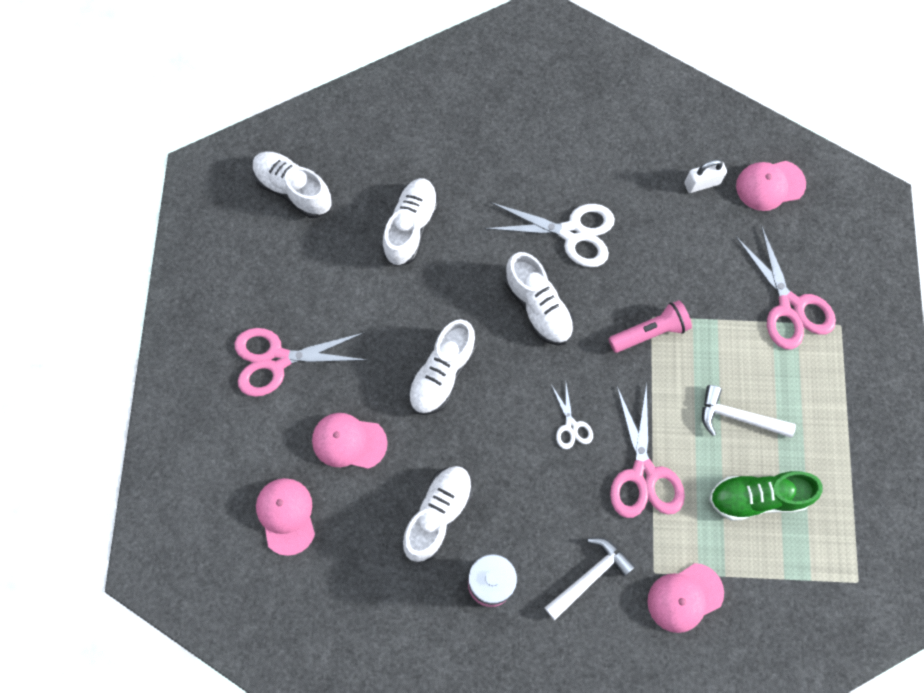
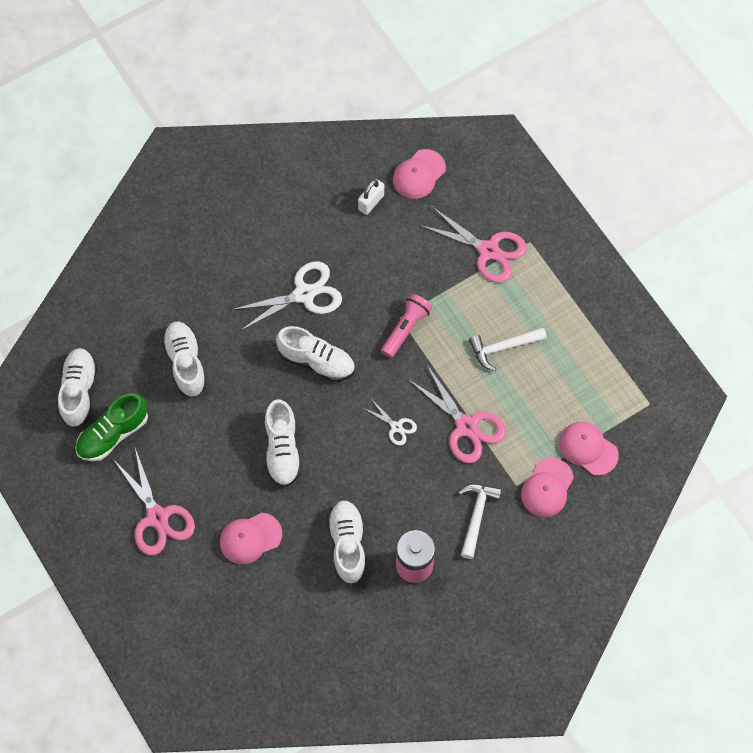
camera: 35 degrees left, 5 degrees down
pink scissors [234,328,367,397] -> pink scissors turned 75 degrees counterclockwise [113,448,195,555]
white shoe [253,151,332,218] -> white shoe turned 90 degrees clockwise [58,348,97,428]
pink cap [256,478,315,556] -> pink cap moved to [559,422,619,476]
green shoe [709,471,823,521] -> green shoe moved to [75,393,148,462]

